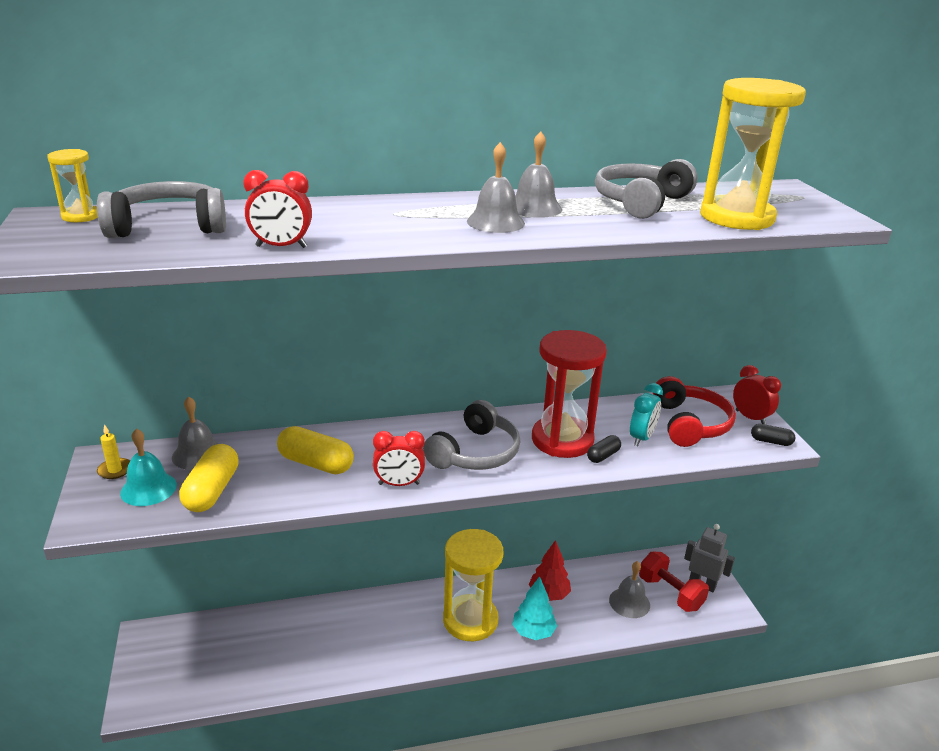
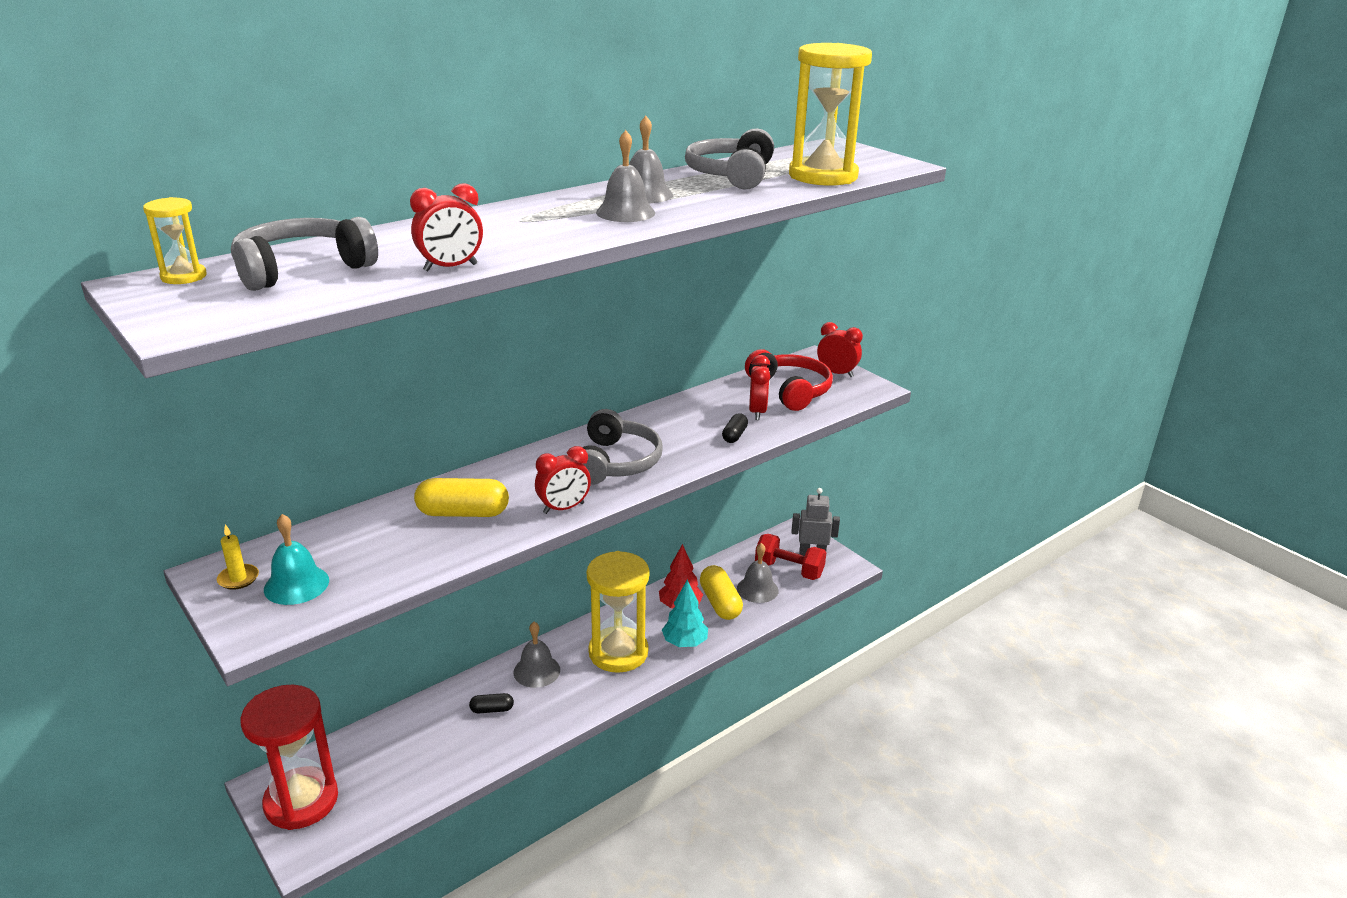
camera: 25 degrees left, 0 degrees up
grey bell [172,396,219,470] -> grey bell moved to [514,622,560,688]
yellow capsule [179,444,239,512] -> yellow capsule moved to [700,565,743,620]
red hourglass [532,330,607,458] -> red hourglass moved to [240,684,338,830]
turquoise clock [630,383,663,446] -> red clock [749,355,770,420]
black capsule [751,424,795,446] -> black capsule moved to [469,693,514,713]

